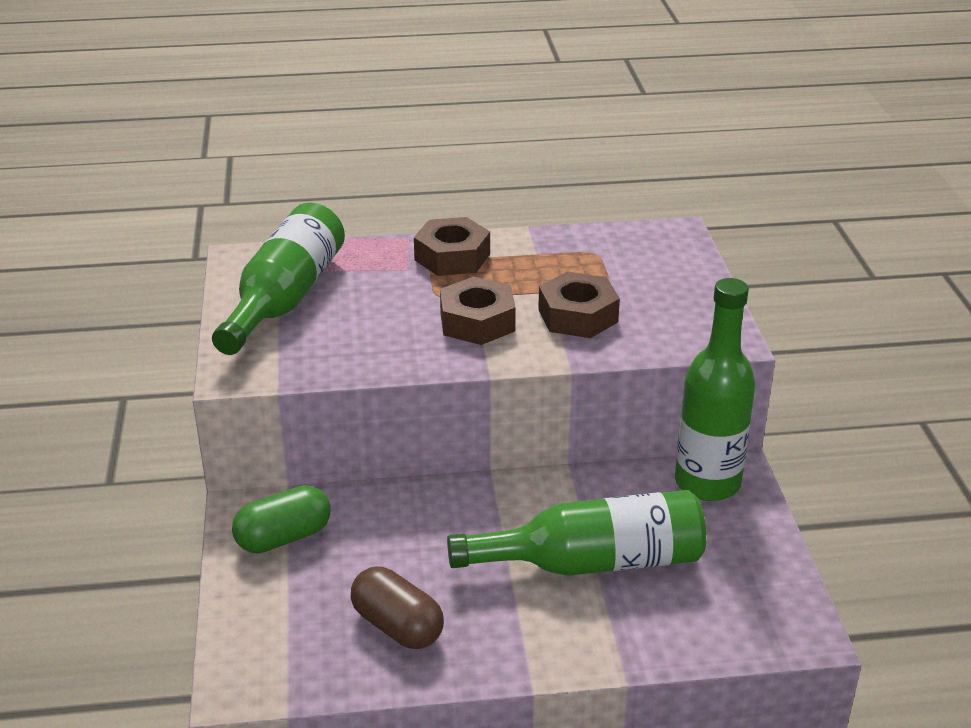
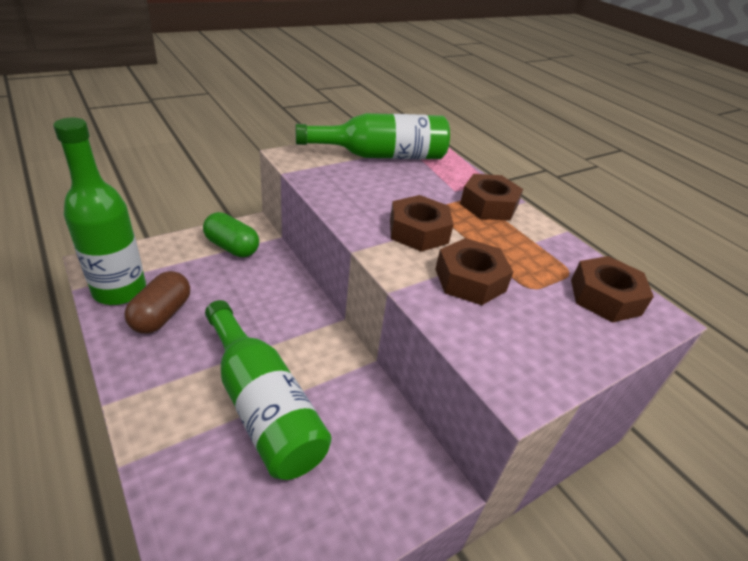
camera: 60 degrees right, 5 degrees up
green bottle [675,278,756,501] -> green bottle moved to [53,117,146,305]
none -> brown nut [571,256,654,323]

